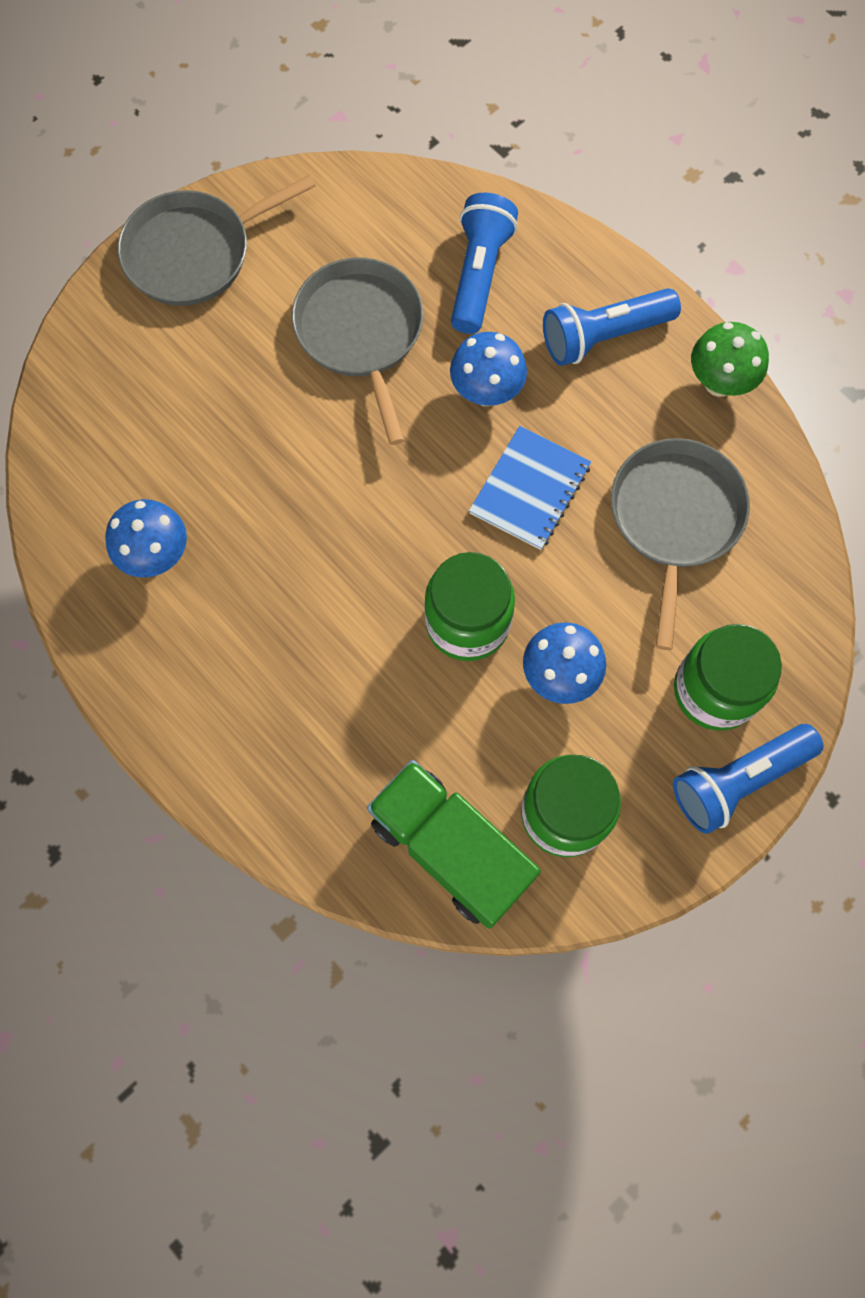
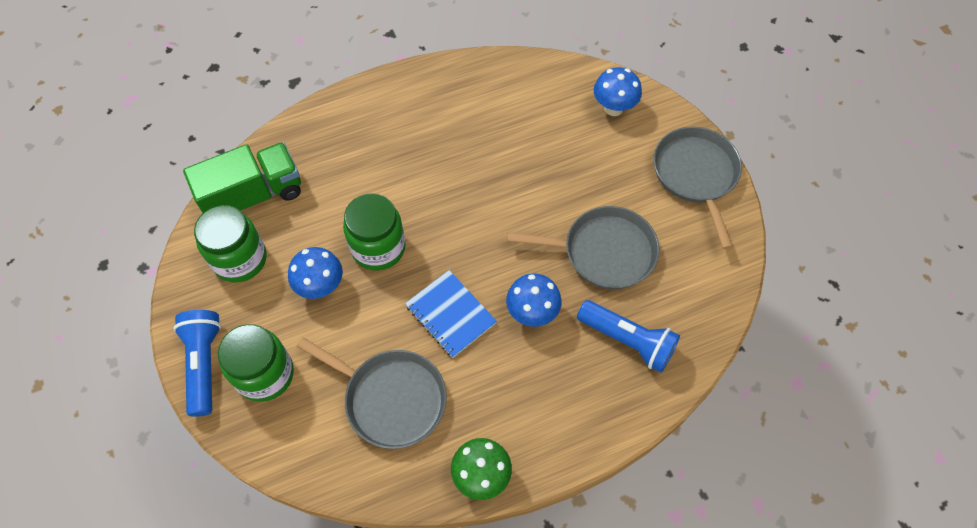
camera: 110 degrees right, 10 degrees down
blue mushroom [105,499,187,578] -> blue mushroom moved to [594,67,642,116]
blue flashlight [543,288,681,366] -> none

